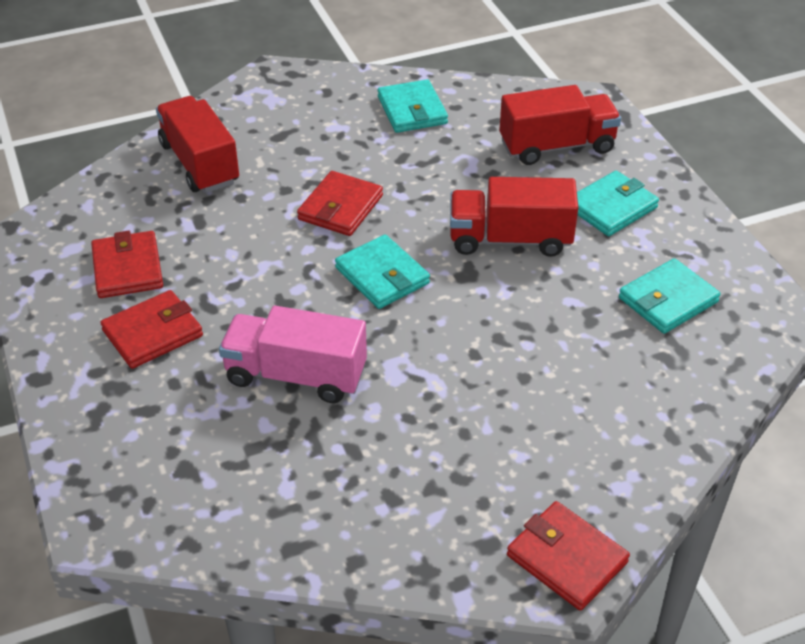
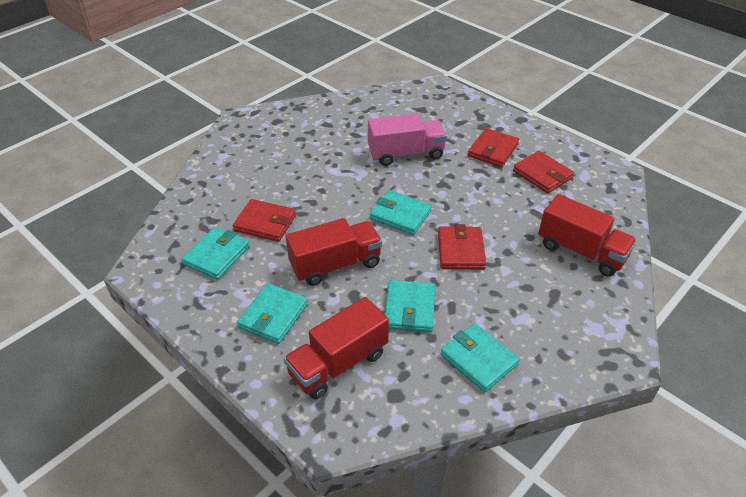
camera: 155 degrees right, 0 degrees up
red wallet [507,501,630,611] -> red wallet moved to [233,199,296,242]
none -> turquoise wallet [385,280,435,332]

